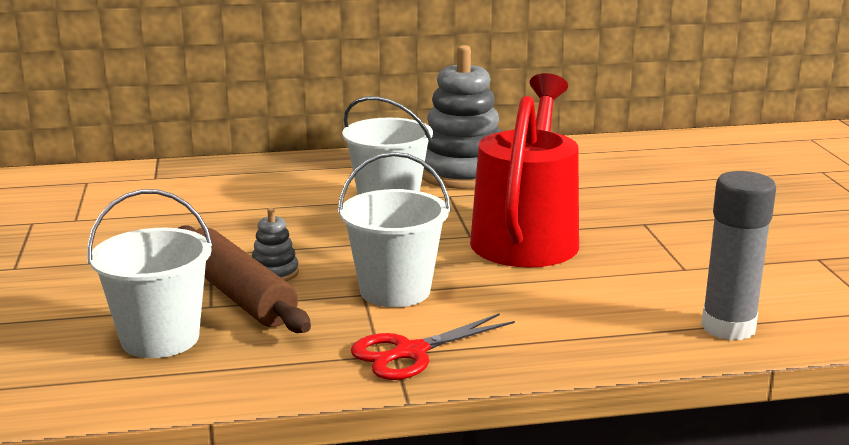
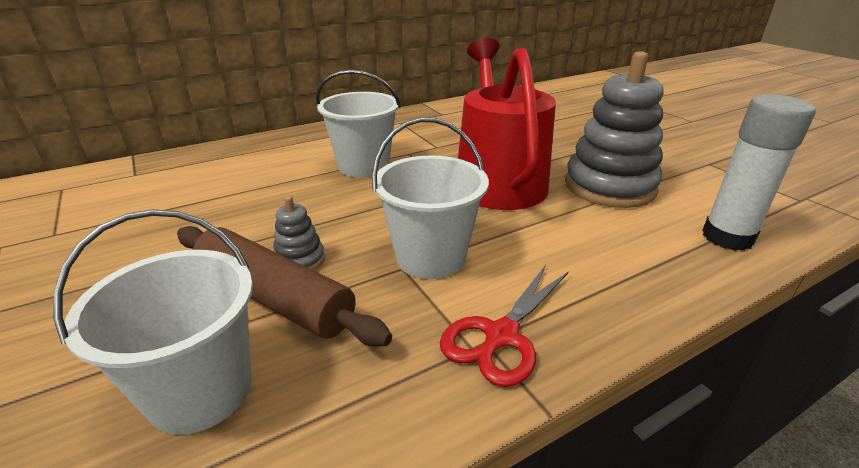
camera: 20 degrees left, 10 degrees up
grey stacking toy [422,45,502,189] -> grey stacking toy moved to [565,51,663,208]
grey glue stick [701,171,776,340] -> white glue stick [702,94,816,251]

